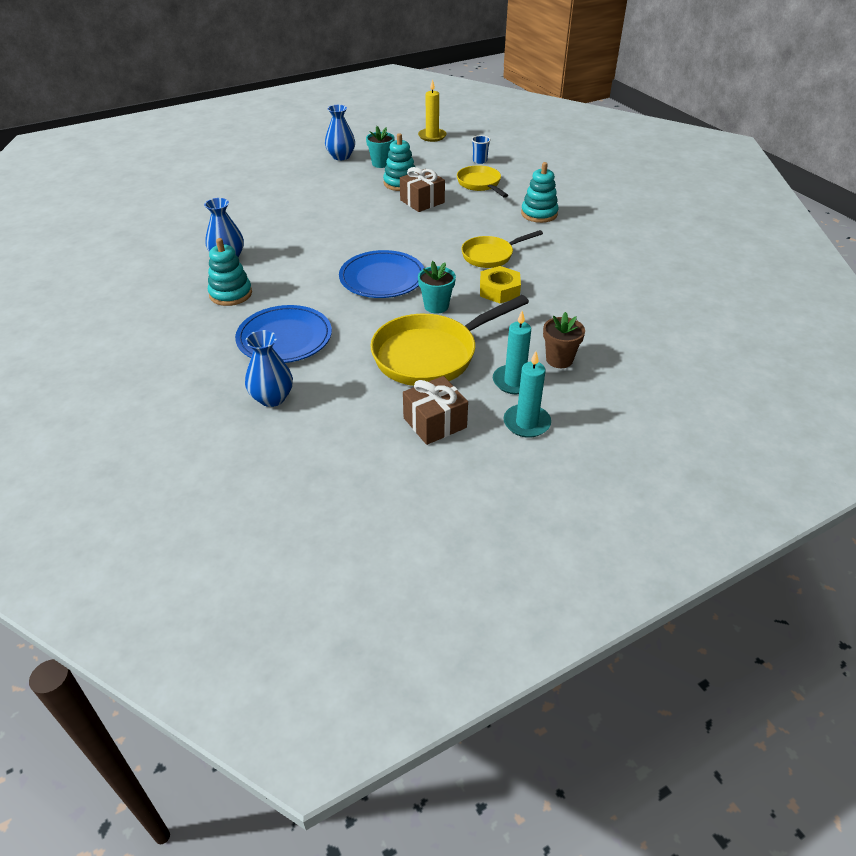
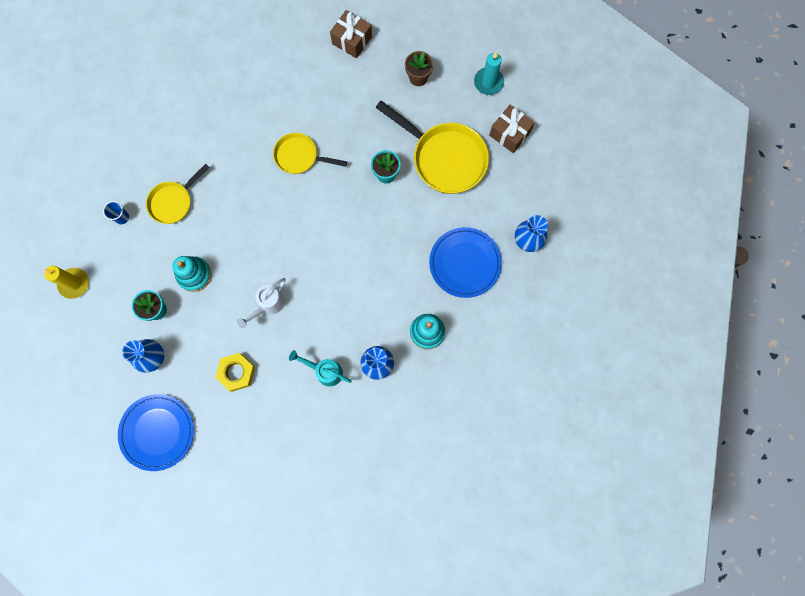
camera: 110 degrees left, 35 degrees up
blue plate [339,250,424,298] -> blue plate moved to [118,394,194,471]
brown gift [400,167,445,212] -> brown gift moved to [330,10,372,59]
yellow pan [461,230,543,268] -> yellow pan turned 150 degrees clockwise [273,133,347,174]
yellow nut [480,266,521,303] -> yellow nut moved to [215,353,255,392]
turquoise candle [493,311,531,394] -> none
turquoise stacking toy [521,162,559,223] -> none
none -> white watering can [237,278,286,328]
none -> turquoise watering can [289,350,352,387]

